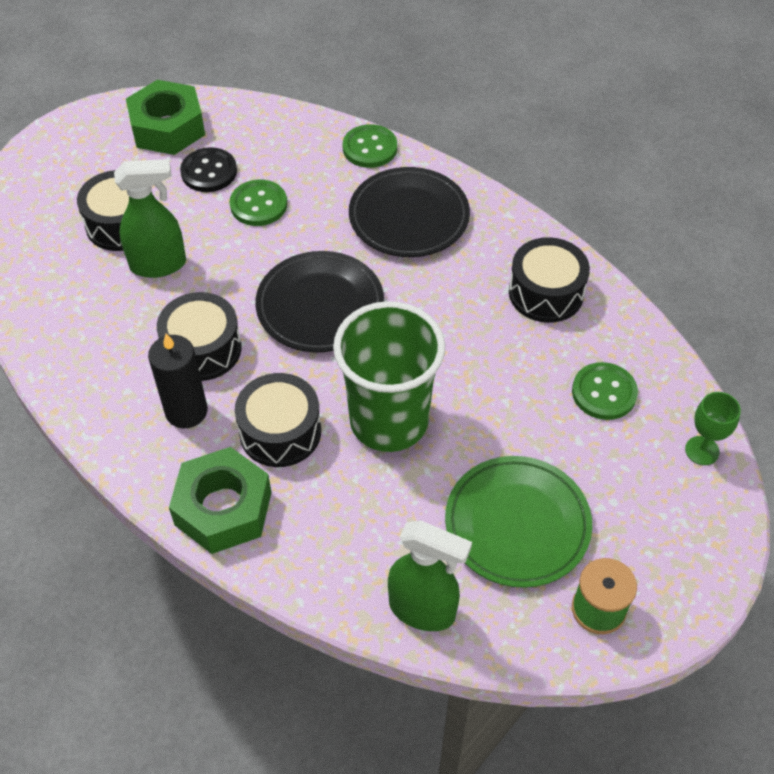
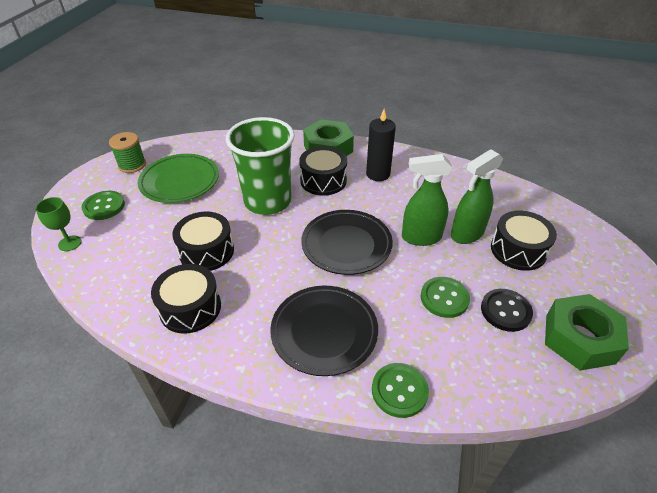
camera: 155 degrees right, 10 degrees down
black drum [157,292,242,381] -> black drum moved to [172,211,234,271]
green spray bottle [388,520,472,631] -> green spray bottle moved to [402,154,452,246]
green button [572,362,638,420] -> green button moved to [82,191,125,220]

